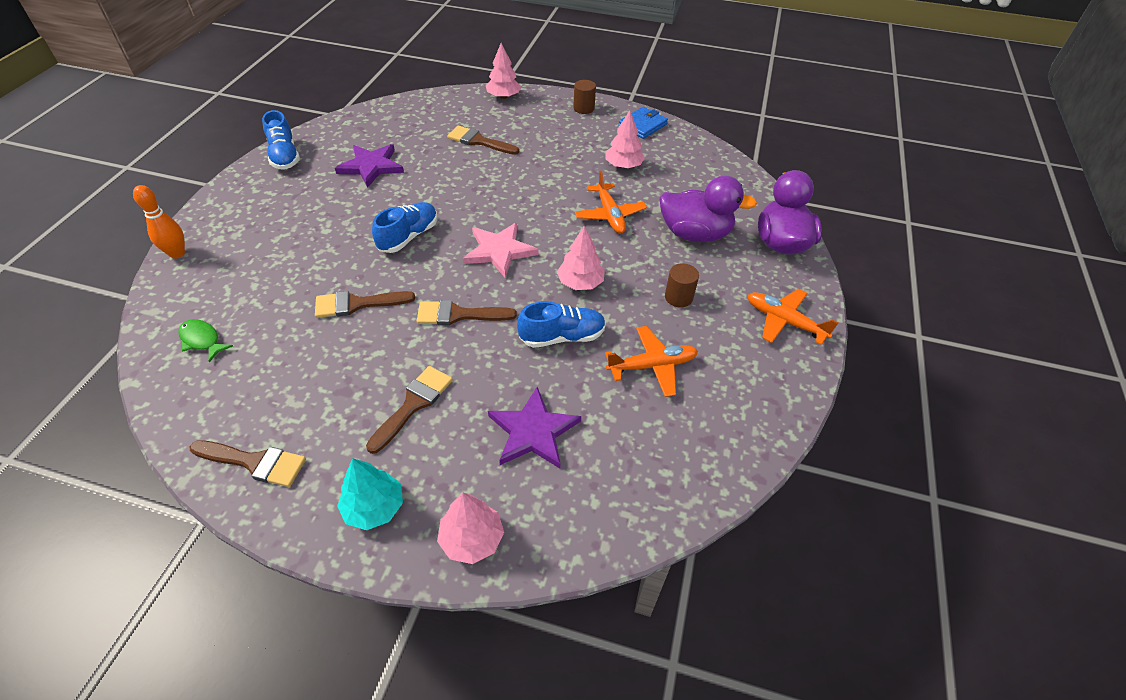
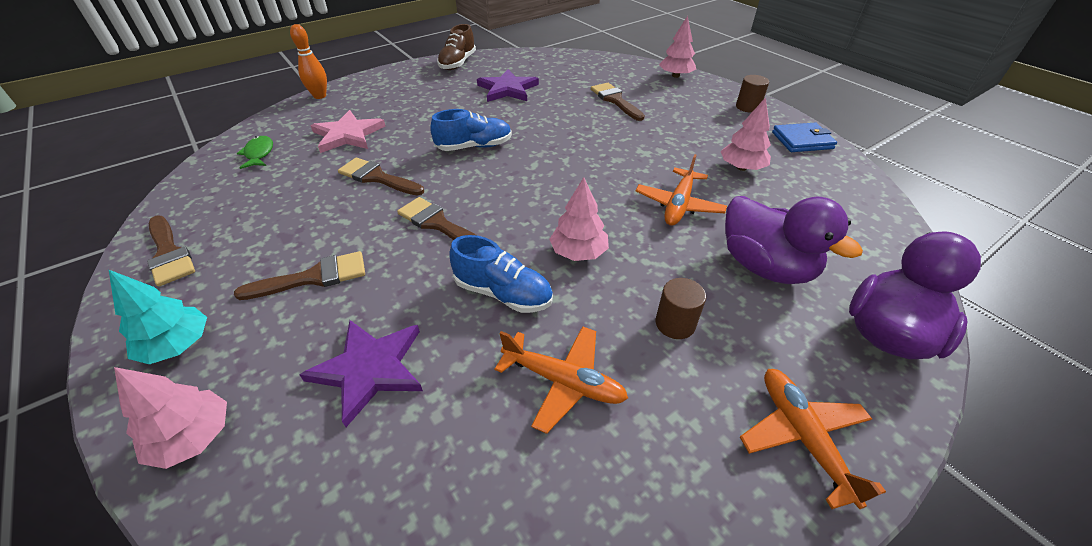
camera: 40 degrees right, 5 degrees down
blue shoe [262,110,300,170] -> brown shoe [437,24,476,70]
pink star [463,223,538,278] -> pink star moved to [311,110,386,153]

